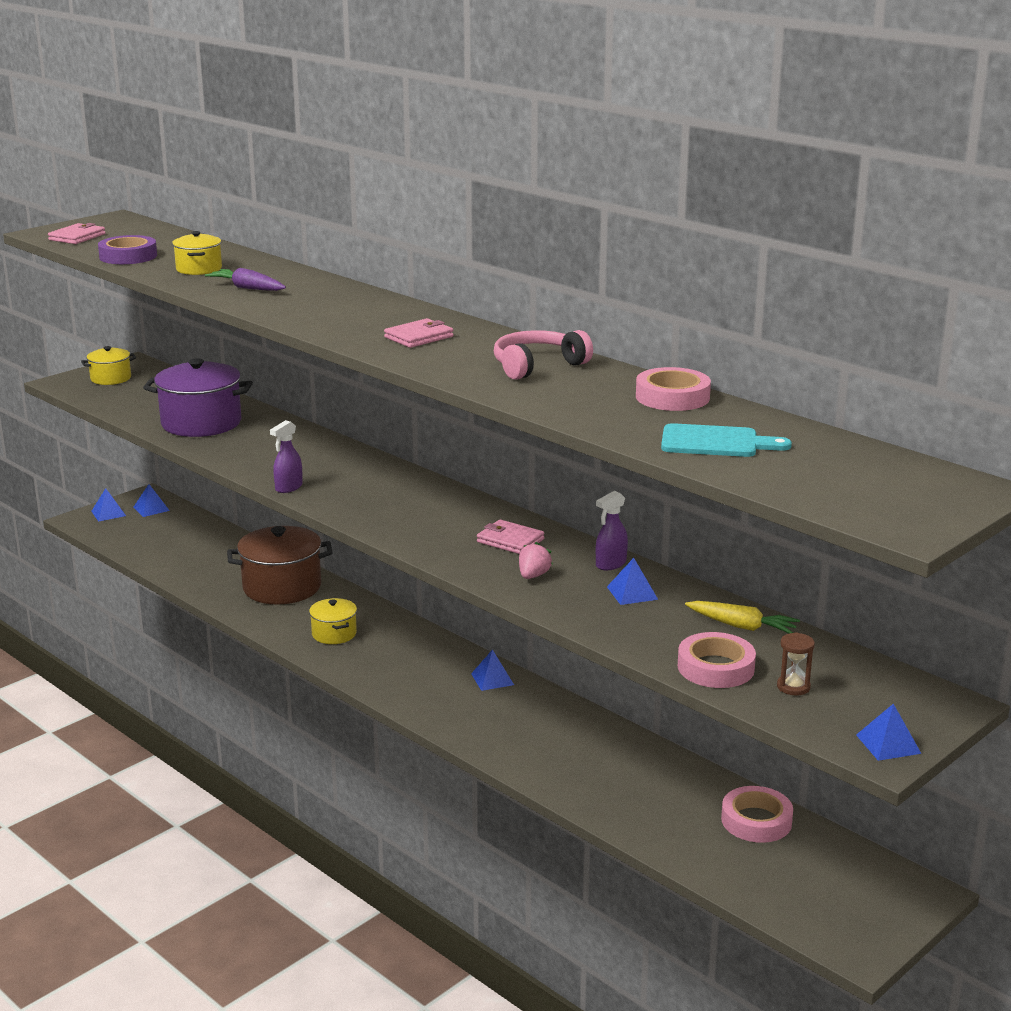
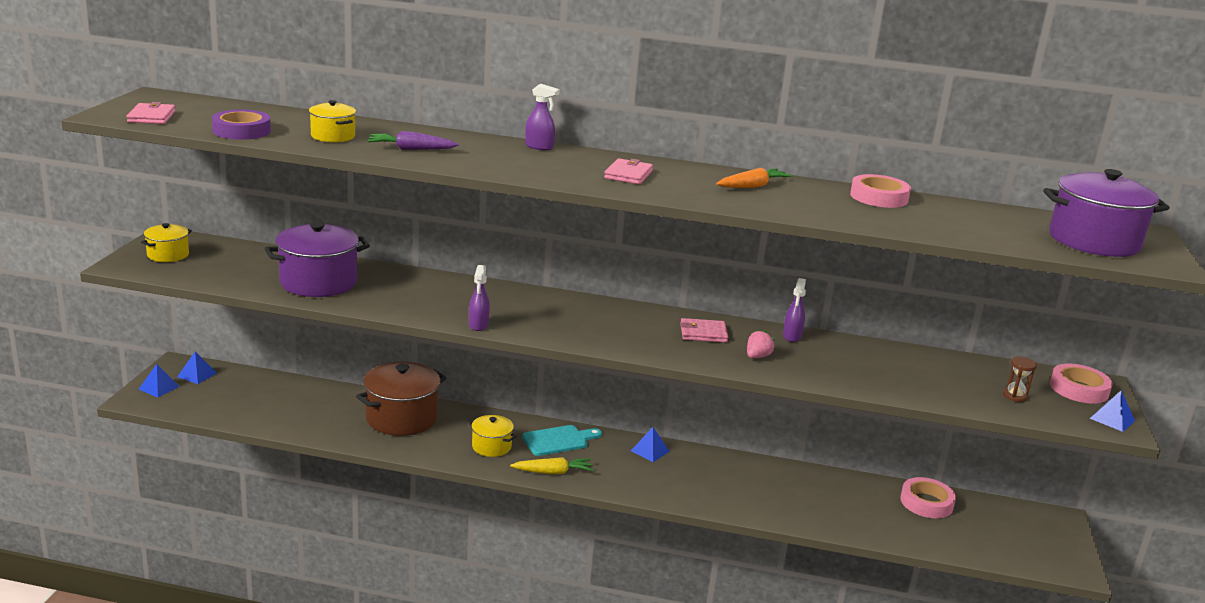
camera: 35 degrees left, 0 degrees up
pink headphones [494,330,593,380] -> orange carrot [716,168,793,188]
pink strawberry [519,542,553,579] -> pink strawberry turned 45 degrees clockwise [747,330,775,358]
blue pyramid [607,558,658,605] -> none
turquoise cutting board [661,423,792,457] -> turquoise cutting board moved to [522,425,602,456]
pink tape [678,632,756,688] -> pink tape moved to [1050,364,1113,404]
yellow carrot [685,601,800,633] -> yellow carrot moved to [510,457,594,474]
none -> purple spray bottle [525,84,560,150]
none -> purple pot [1043,169,1170,257]

